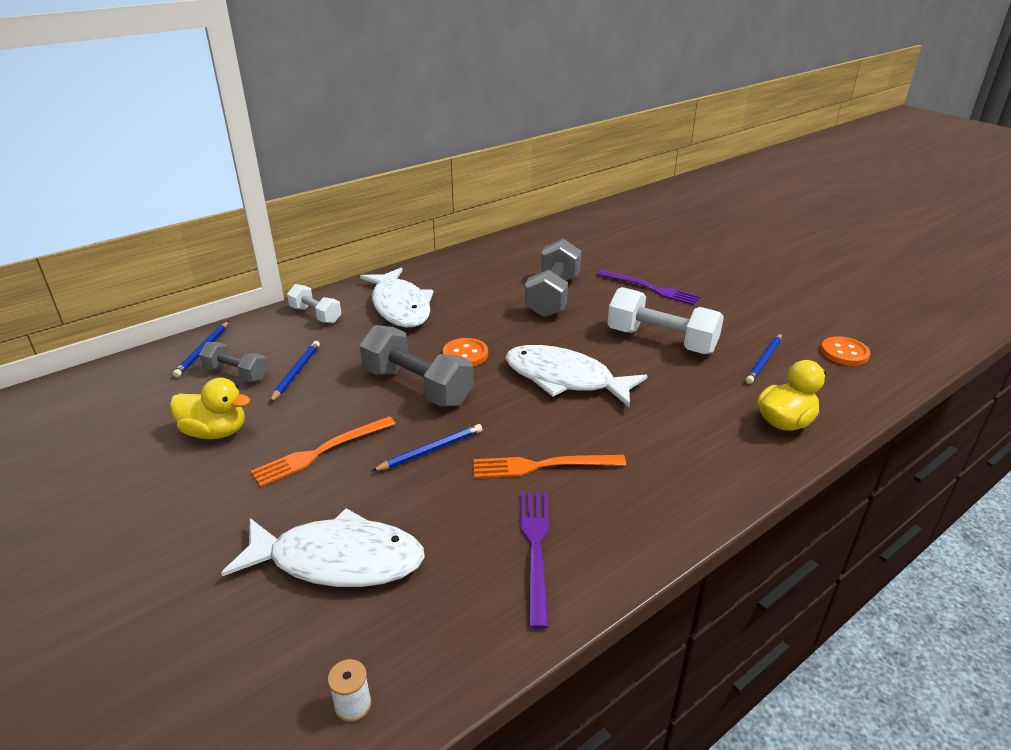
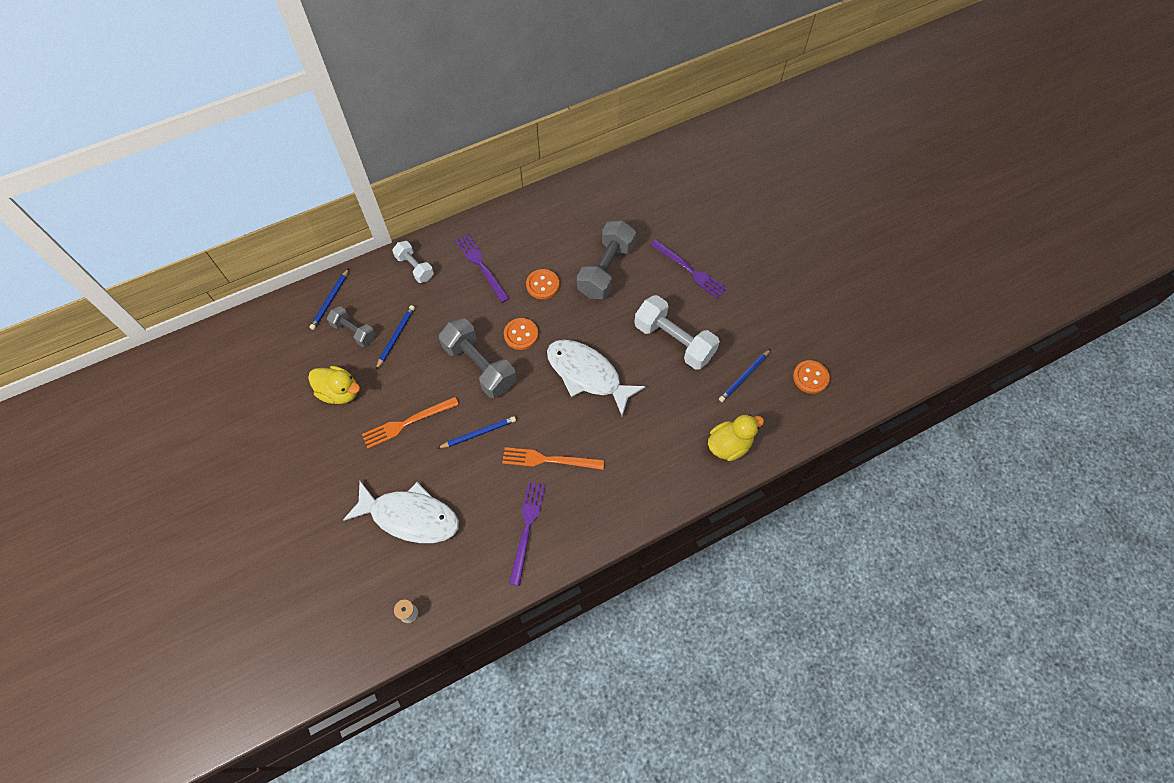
camera: 10 degrees right, 30 degrees up
white fish [360,267,434,327] -> purple fork [456,234,510,303]
none -> orange button [526,269,559,299]

